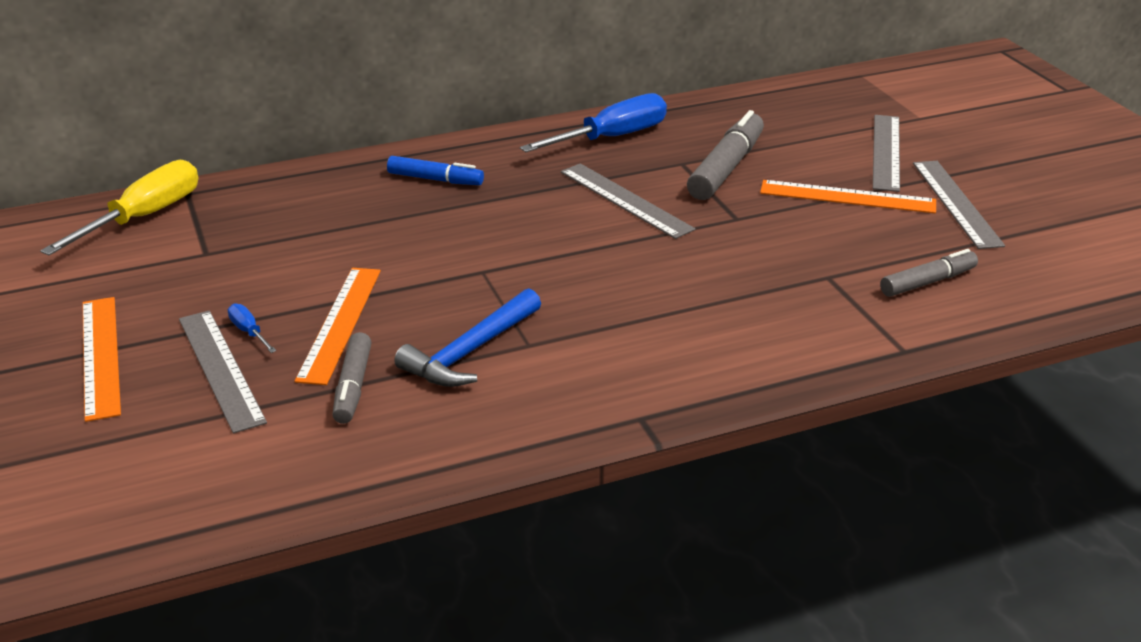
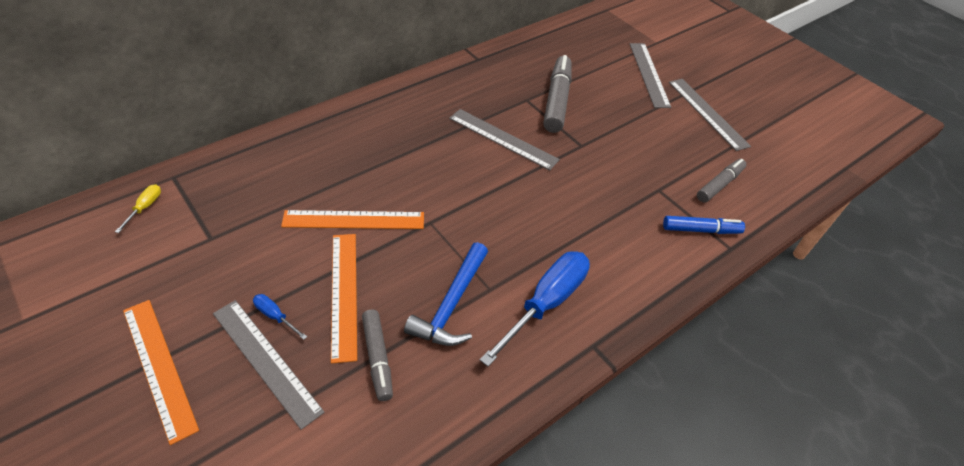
camera: 20 degrees left, 15 degrees up
yellow screwdriver [40,160,198,255] -> yellow screwdriver [115,184,161,233], size x0.43
blue marker [387,156,484,185] -> blue marker moved to [663,216,745,234]
blue screwdriver [520,93,667,152] -> blue screwdriver moved to [480,251,590,367]
orange ruler [760,180,936,213] -> orange ruler moved to [281,210,424,229]

